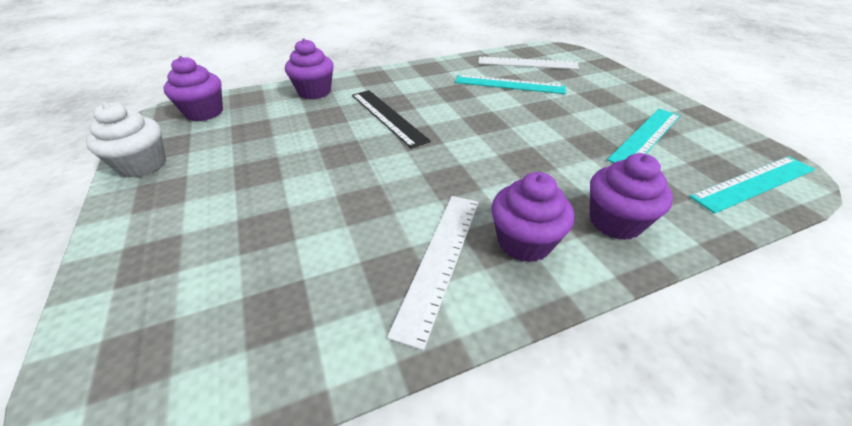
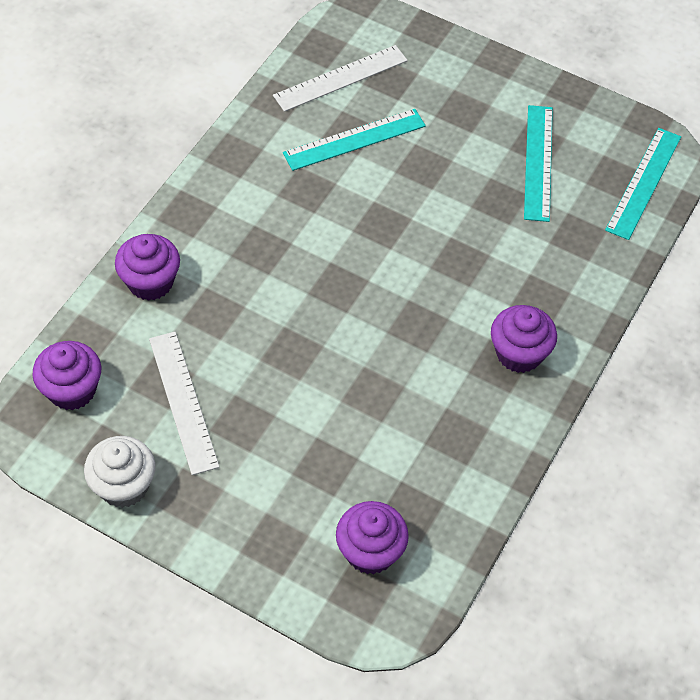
camera: 40 degrees left, 15 degrees up
black ruler [352,90,431,149] -> none
white ruler [387,196,479,350] -> white ruler moved to [149,332,219,475]
purple cupcake [590,153,673,240] -> purple cupcake moved to [336,501,409,574]

